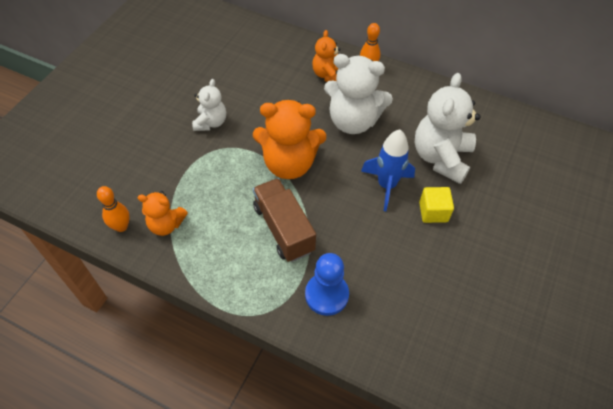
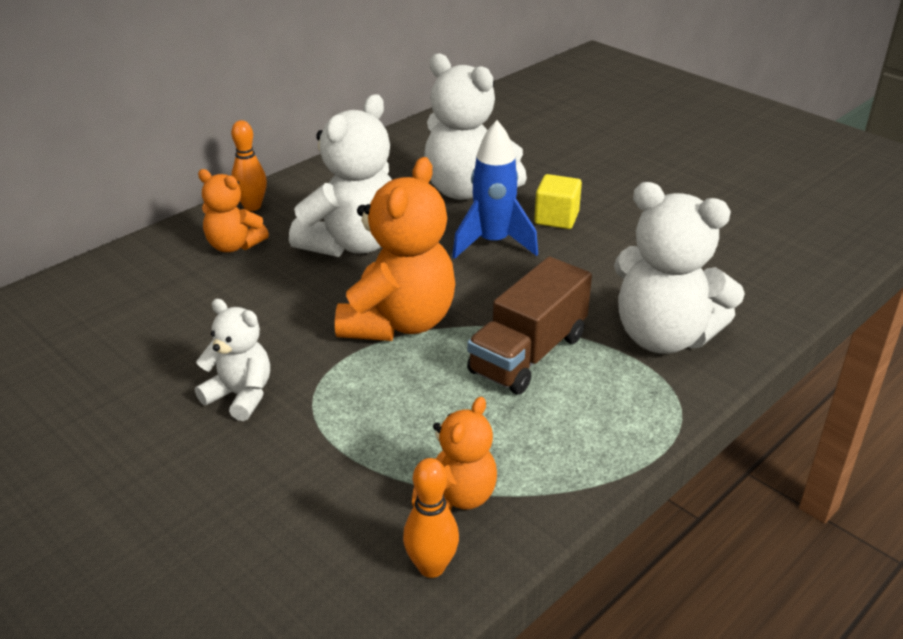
camera: 70 degrees left, 20 degrees down
brown truck [253,178,316,262] -> brown truck turned 45 degrees counterclockwise [467,257,592,394]
blue pawn [305,253,349,316] -> white teddy bear [614,182,745,354]

